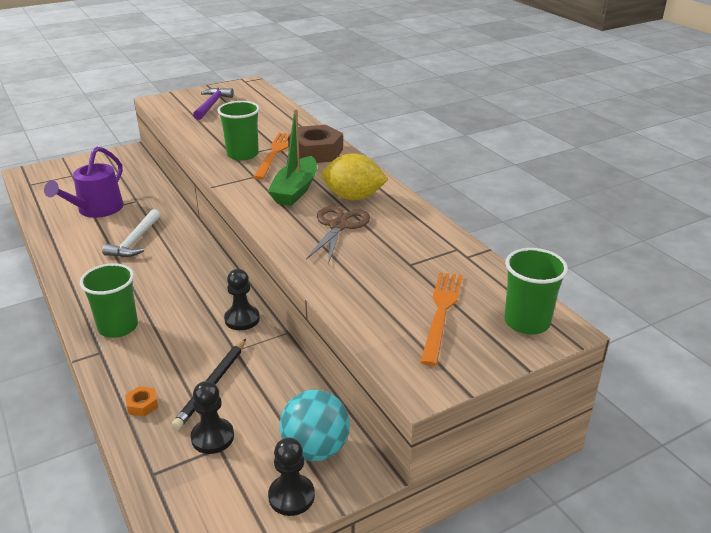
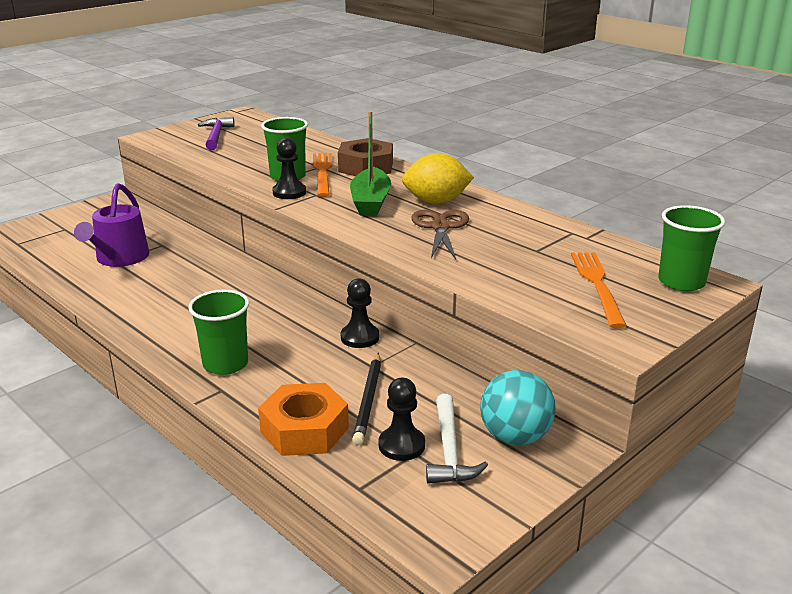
camera: 15 degrees left, 5 degrees down
white hammer [102,209,160,257] -> white hammer moved to [426,394,488,484]
orange nut [125,386,158,417] -> orange nut [258,383,349,456], size x2.34
black pawn [268,438,315,516] -> black pawn moved to [272,138,306,199]

